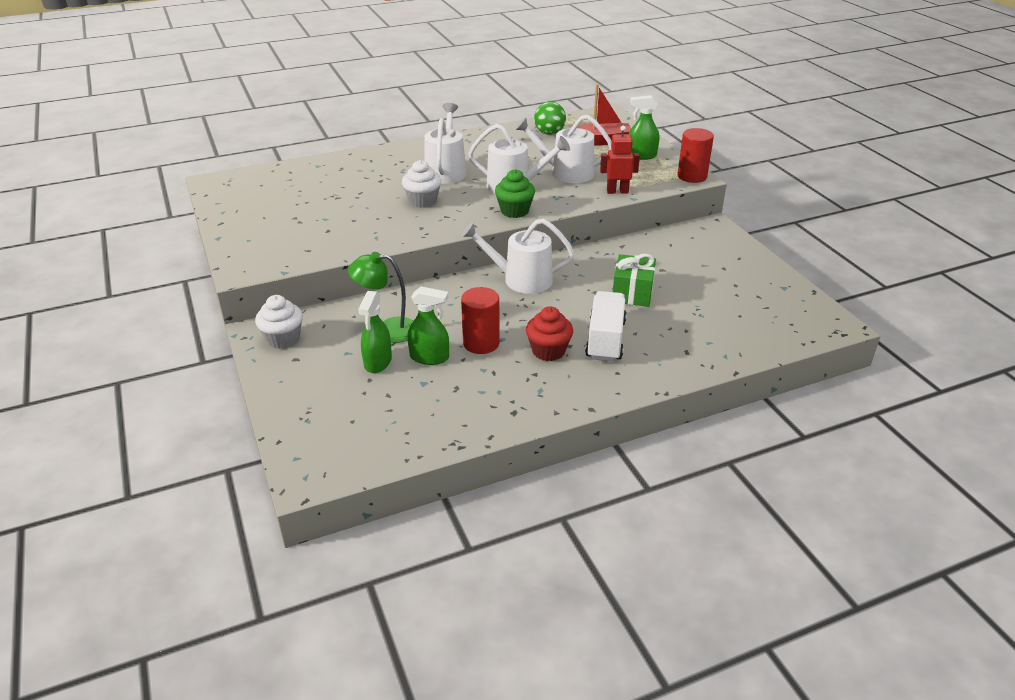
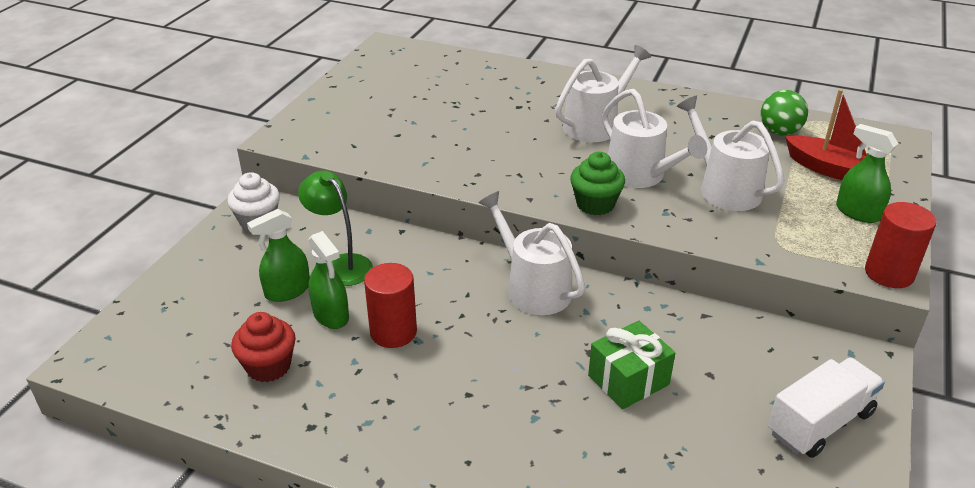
camera: 45 degrees right, 0 degrees up
white cupcake [402,160,441,208] -> none
red cupcake [526,306,573,361] -> red cupcake moved to [231,312,296,382]
white truck [585,291,627,362] -> white truck moved to [768,358,885,458]
red robot [600,126,640,194] -> none

